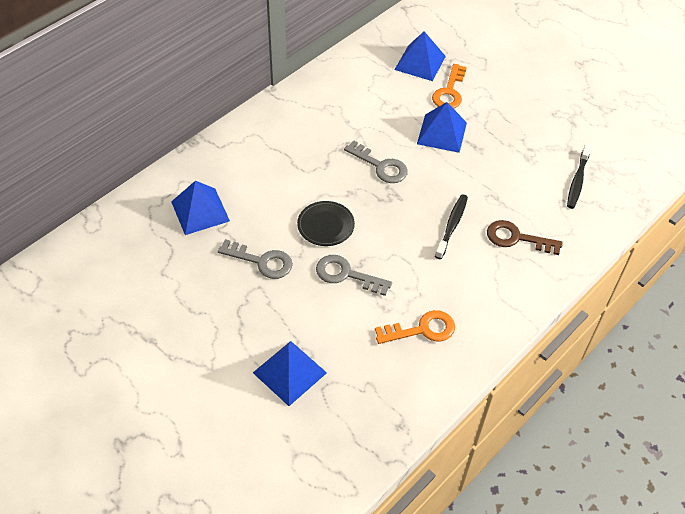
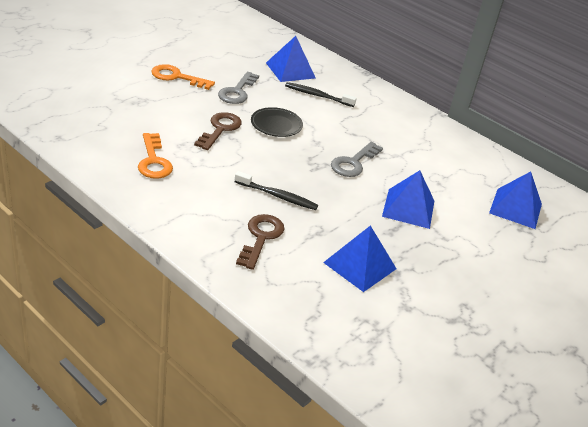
camera: 85 degrees right, 15 degrees down
blue pyramid [253,341,327,406] -> blue pyramid moved to [323,225,397,292]
grey key [316,255,392,296] -> brown key [194,112,242,150]
orange key [432,64,467,109] -> orange key moved to [151,64,215,90]
black toothbrush [567,145,591,209] -> black toothbrush moved to [285,82,357,107]

